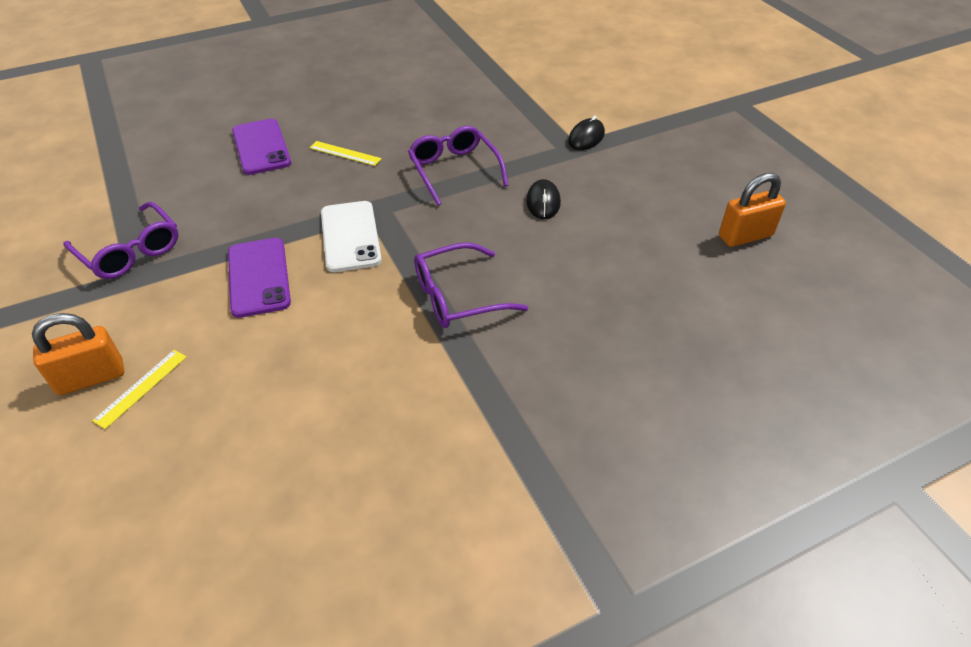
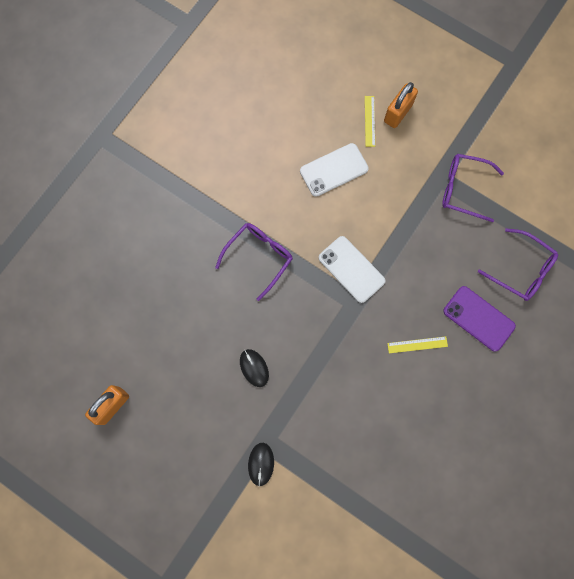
camera: 150 degrees right, 30 degrees up
purple phone [228,238,291,318] -> none
purple glasses [408,126,509,206] -> purple glasses moved to [478,228,558,301]
none -> white phone [300,143,369,197]

